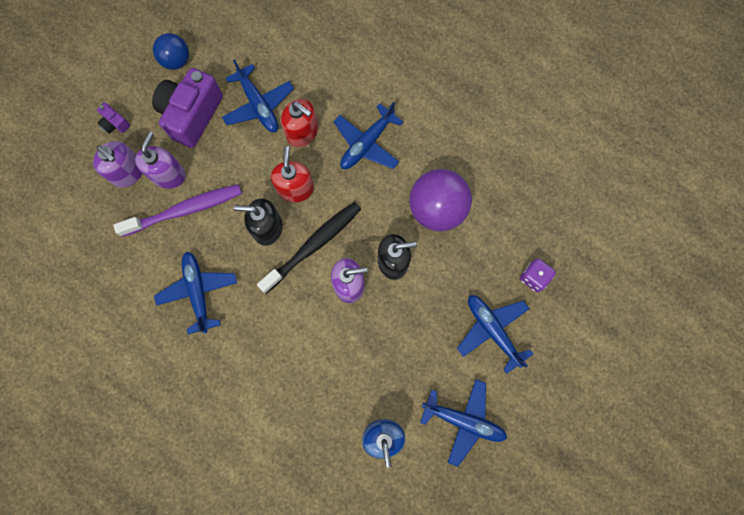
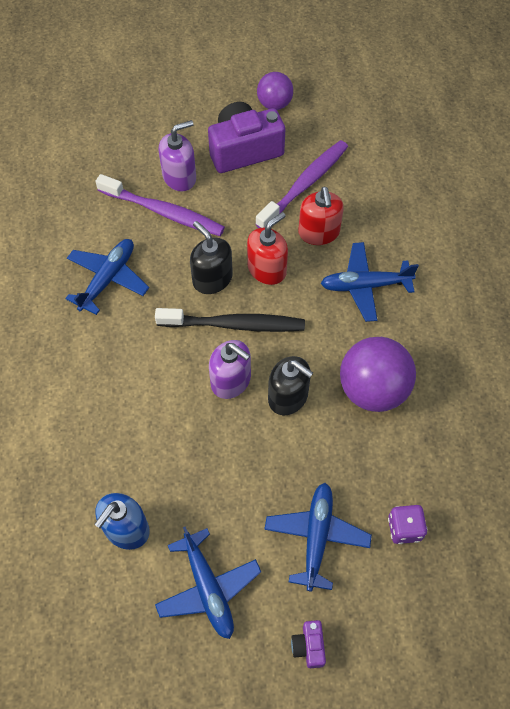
camera: 45 degrees right, 15 degrees down
purple soap dispenser [93,141,142,188] -> none
purple camera [97,102,130,134] -> purple camera moved to [291,620,326,668]
blue ball [153,33,189,70] -> purple ball [257,72,293,110]
blue plane [222,59,294,132] -> purple toothbrush [256,140,348,228]

